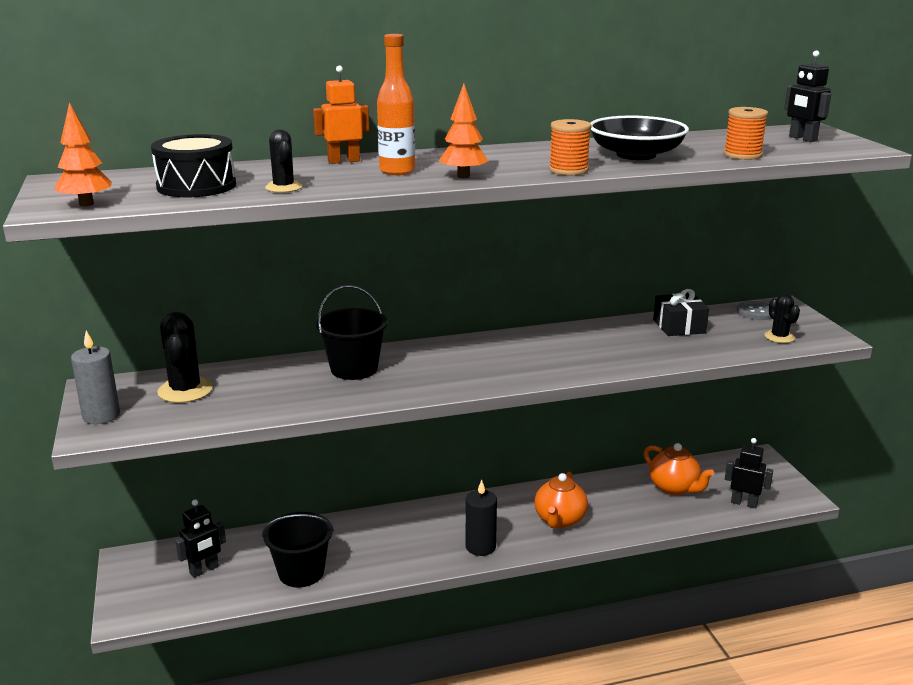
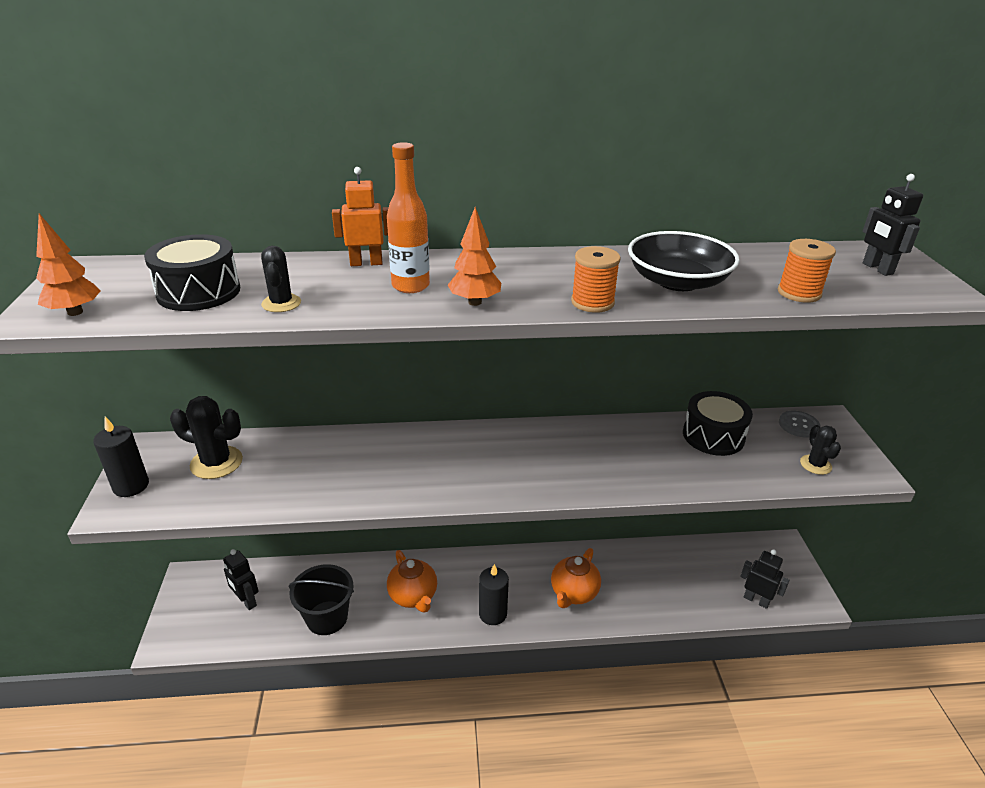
camera: 10 degrees right, 10 degrees up
grey candle [71,331,120,424] -> black candle [93,417,149,497]
black cactus [157,312,213,403] -> black cactus turned 75 degrees counterclockwise [170,396,243,479]
black robot [175,500,226,578] -> black robot turned 75 degrees clockwise [223,549,259,610]
black bucket [316,285,388,380] -> none
orange teapot [644,443,714,495] -> orange teapot moved to [387,550,437,613]
black gift [653,289,709,336] -> black drum [683,391,753,456]

